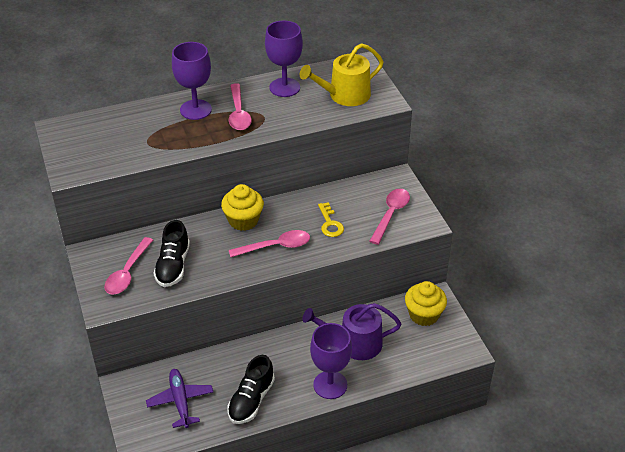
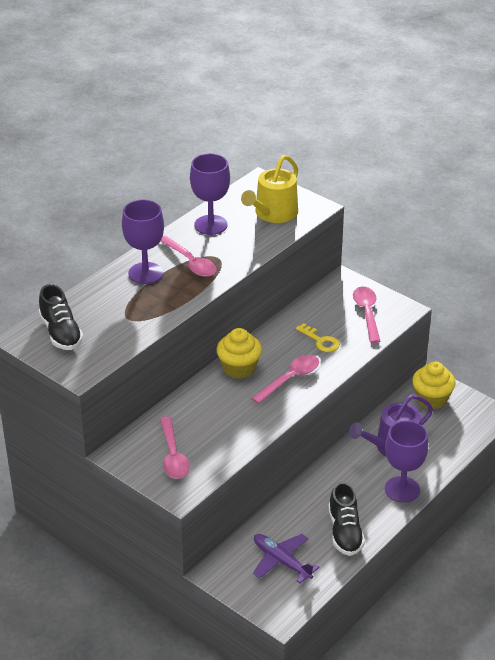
camera: 30 degrees left, 5 degrees down
black shoe [154,220,190,287] -> black shoe moved to [39,284,83,350]

